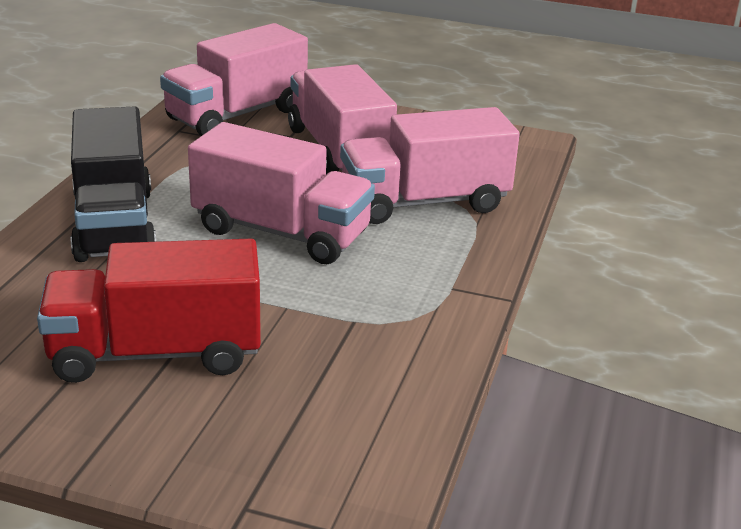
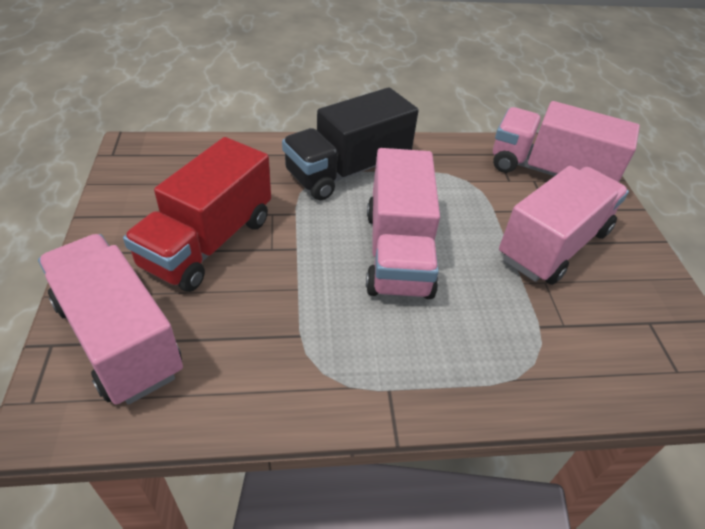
camera: 65 degrees right, 15 degrees up
red truck [37,239,261,383] -> red truck turned 120 degrees counterclockwise [123,137,271,292]
pink truck [340,107,520,224] -> pink truck moved to [38,234,183,405]

